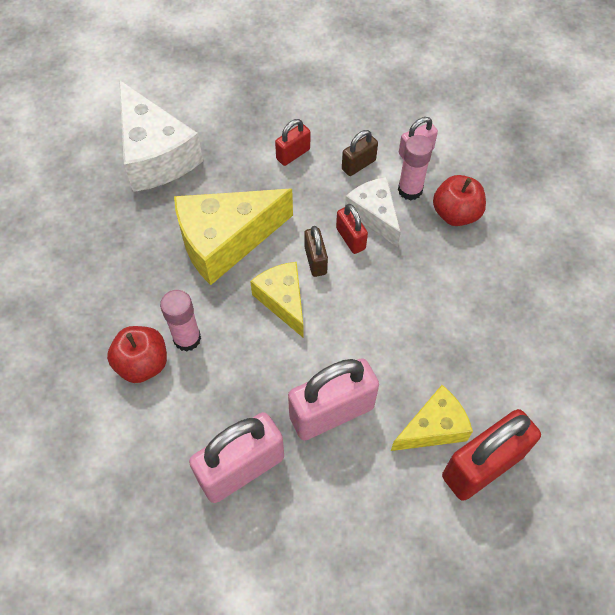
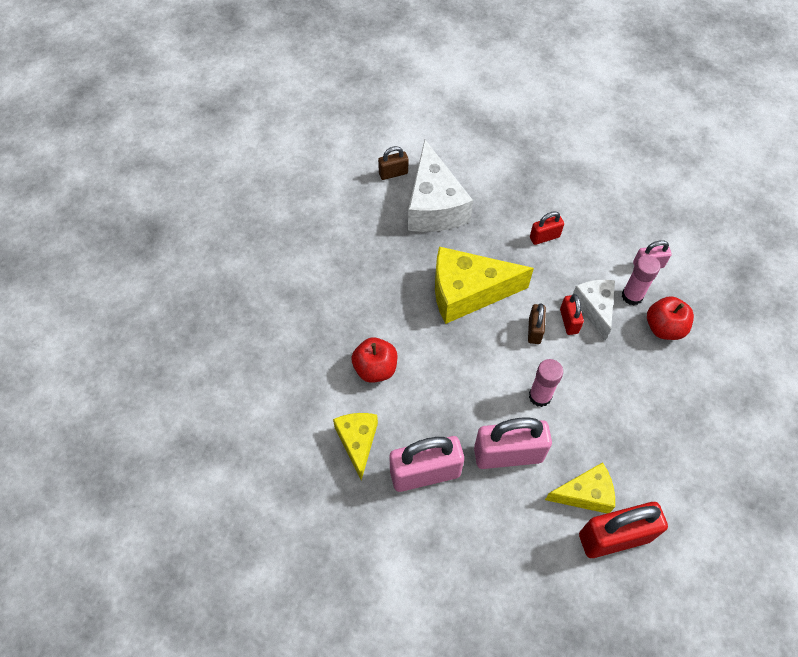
camera: 20 degrees right, 0 degrees up
pink glue stick [160,290,201,352] -> pink glue stick moved to [529,359,563,407]
yellow cheese [250,262,304,338] -> yellow cheese moved to [333,413,378,481]
brown padlock [342,130,378,176] -> brown padlock moved to [378,146,408,180]

